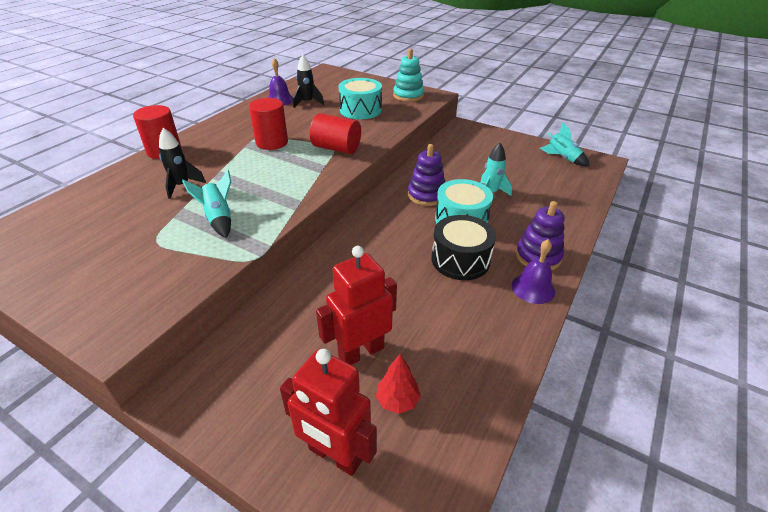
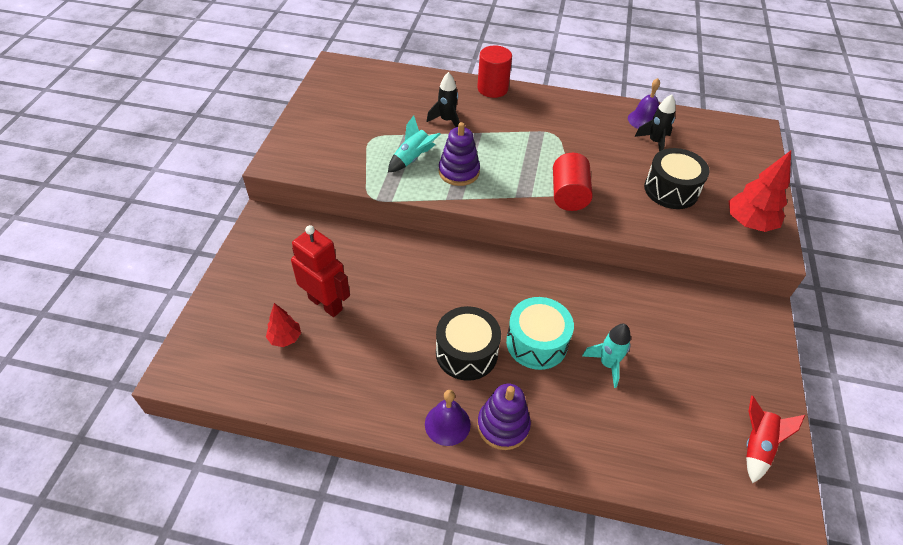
camera: 70 degrees right, 10 degrees up
red cylinder [249,98,288,150] -> none
red robot [280,349,377,476] -> none
turquoise drum [339,78,382,119] -> black drum [644,148,710,209]
turquoise stacking toy [393,49,424,102] -> red tree [728,151,791,232]
purple stacking toy [408,144,445,206] -> purple stacking toy moved to [439,122,480,186]
turquoise rocket [540,122,590,166] -> red rocket [746,396,805,483]

